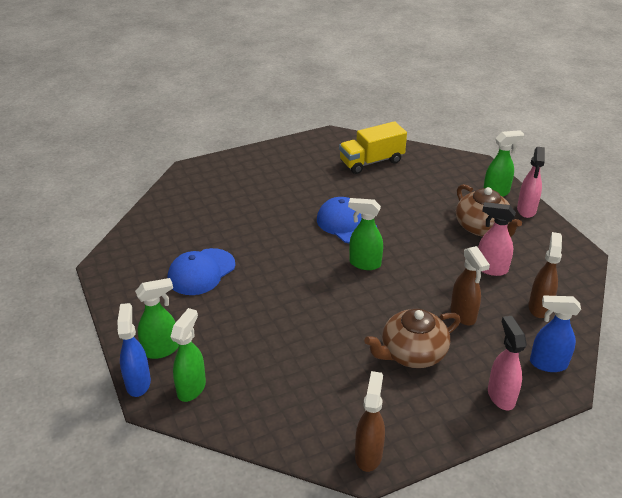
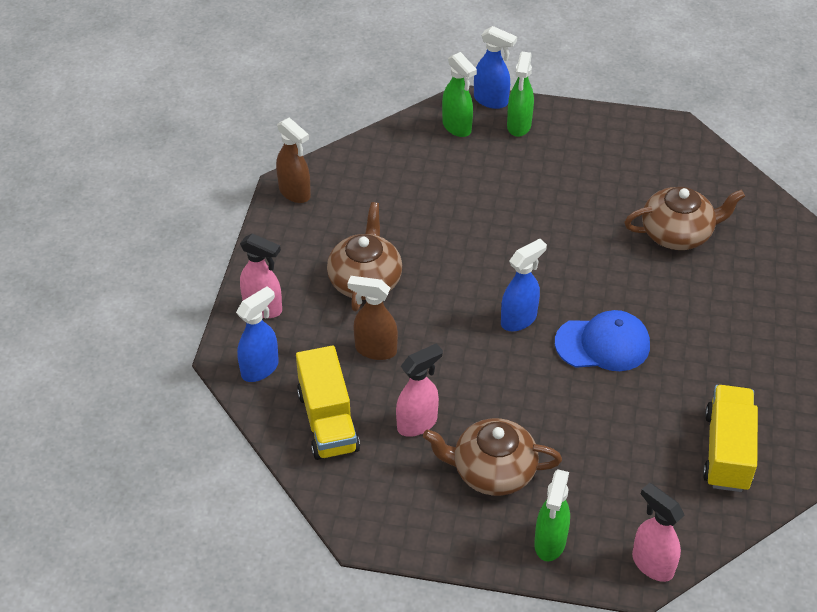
camera: 125 degrees right, 10 degrees up
blue cap [168,248,235,295] -> none
green spray bottle [348,198,383,270] -> blue spray bottle [501,239,547,331]
pink spray bottle [517,147,545,218] -> pink spray bottle moved to [632,483,684,582]
brown spray bottle [529,232,562,318] -> yellow truck [296,346,360,460]
none -> brown teapot [624,187,745,250]

